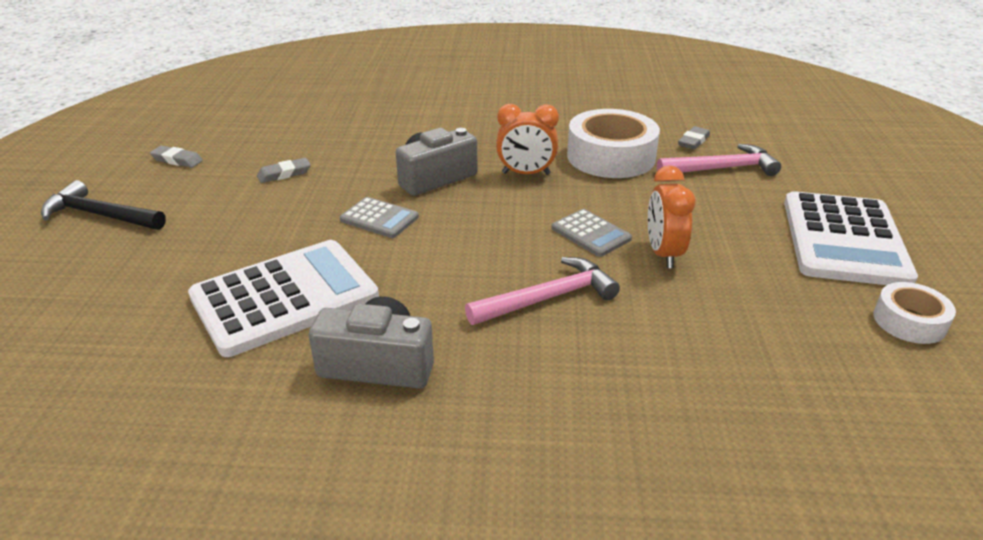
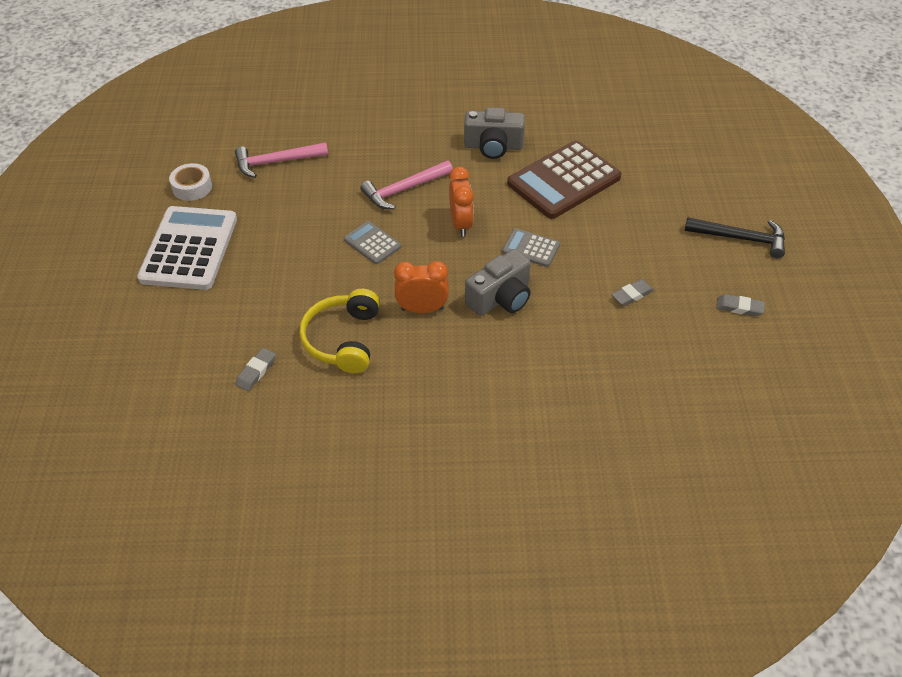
camera: 175 degrees right, 15 degrees up
white calculator [188,240,379,357] -> brown calculator [507,140,621,219]
white tape [567,109,660,178] -> yellow headphones [299,289,380,373]
orange clock [648,166,696,268] -> orange clock moved to [449,167,474,237]
pink hammer [657,144,781,176] -> pink hammer moved to [235,142,328,178]

